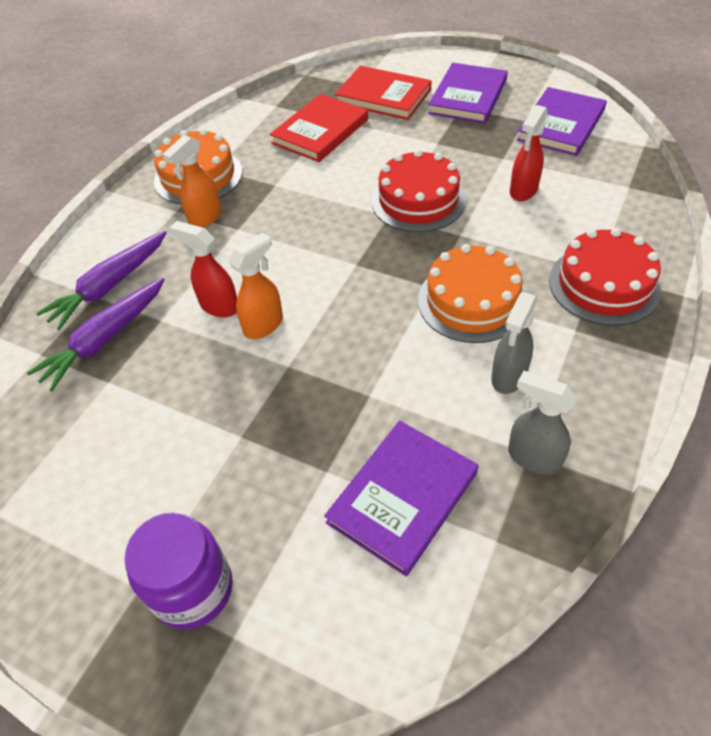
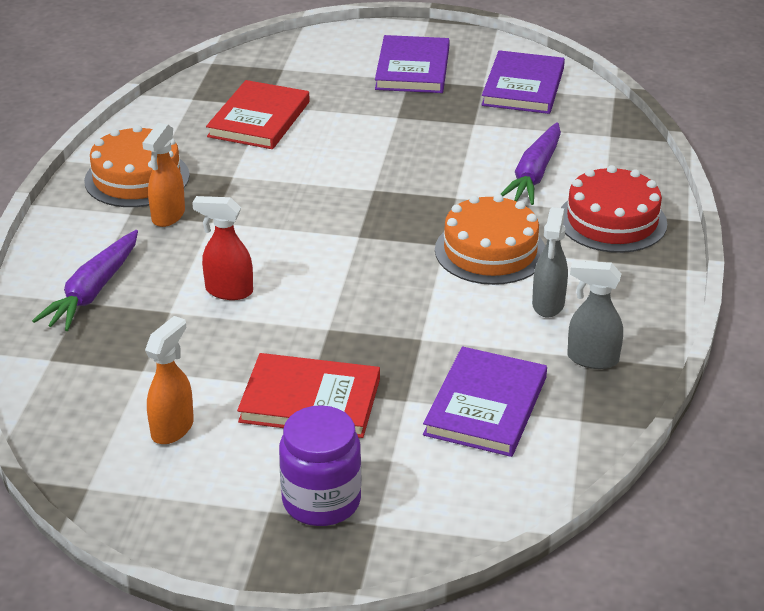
camera: 20 degrees left, 15 degrees down
purple carrot [27,278,165,391] -> purple carrot moved to [500,122,561,205]
orange spray bottle [228,233,283,339] -> orange spray bottle moved to [145,316,194,444]
red book [335,66,432,120] -> red book moved to [237,353,380,438]
red cake [372,149,466,232] -> none
red spray bottle [510,105,548,201] -> none

